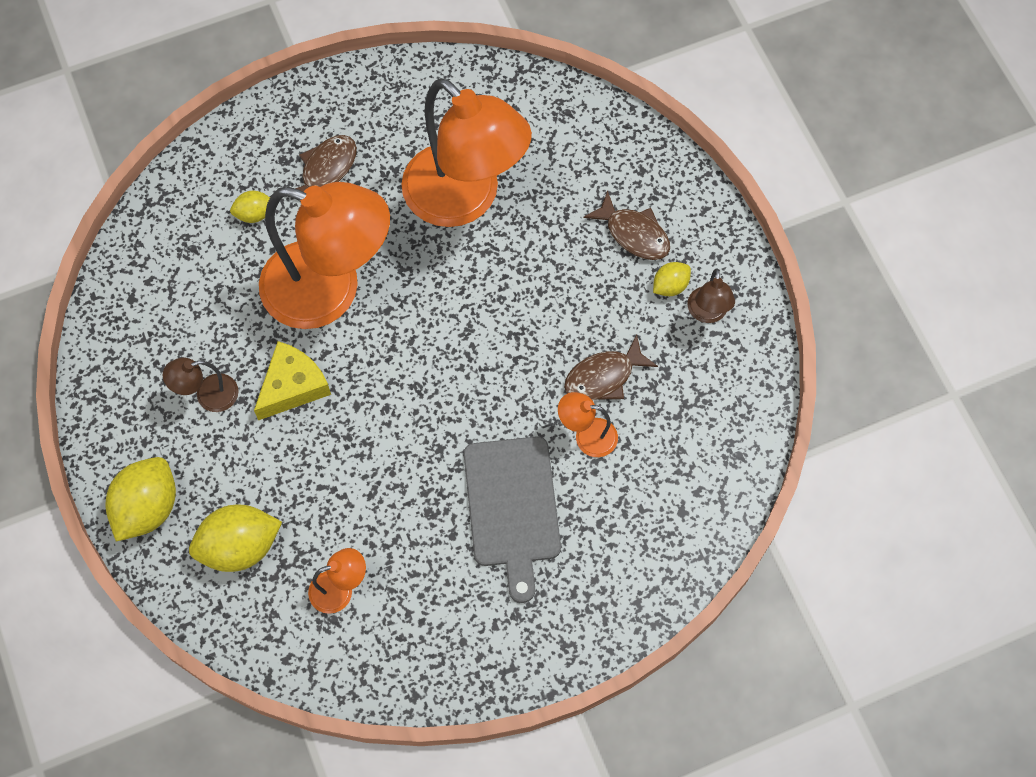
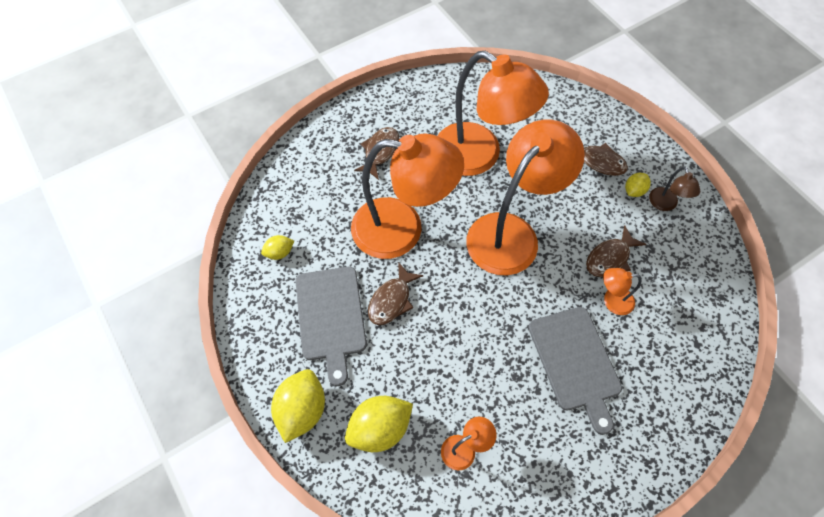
camera: 10 degrees left, 5 degrees down
brown lamp [162,358,239,412] -> grey cutting board [295,267,367,386]
yellow lemon [230,191,270,223] -> yellow lemon moved to [261,235,294,260]
yellow cheese [254,341,331,421] -> brown fish [368,262,423,325]
none -> orange lamp [466,120,585,275]

